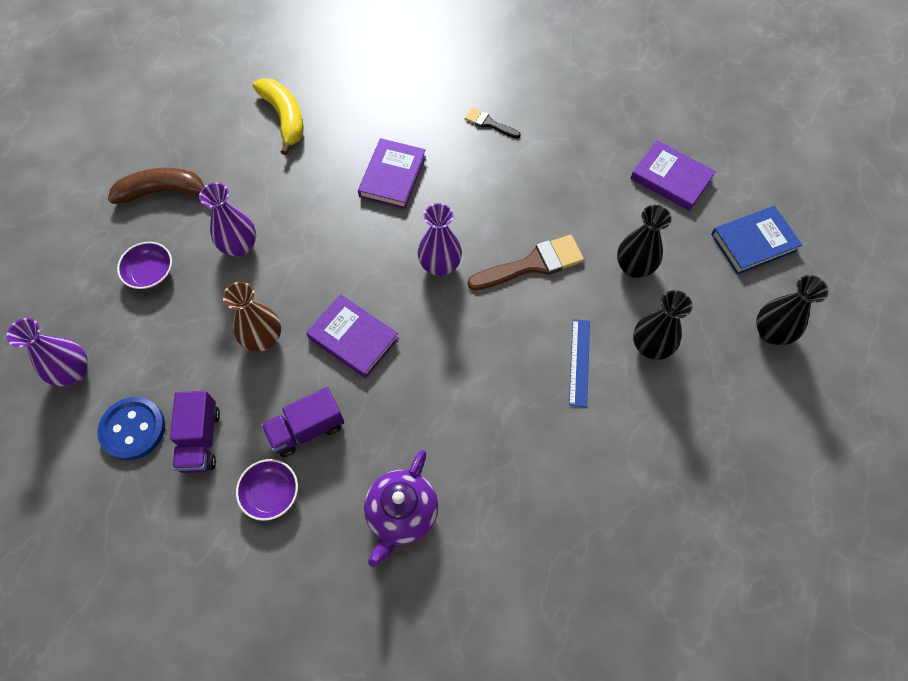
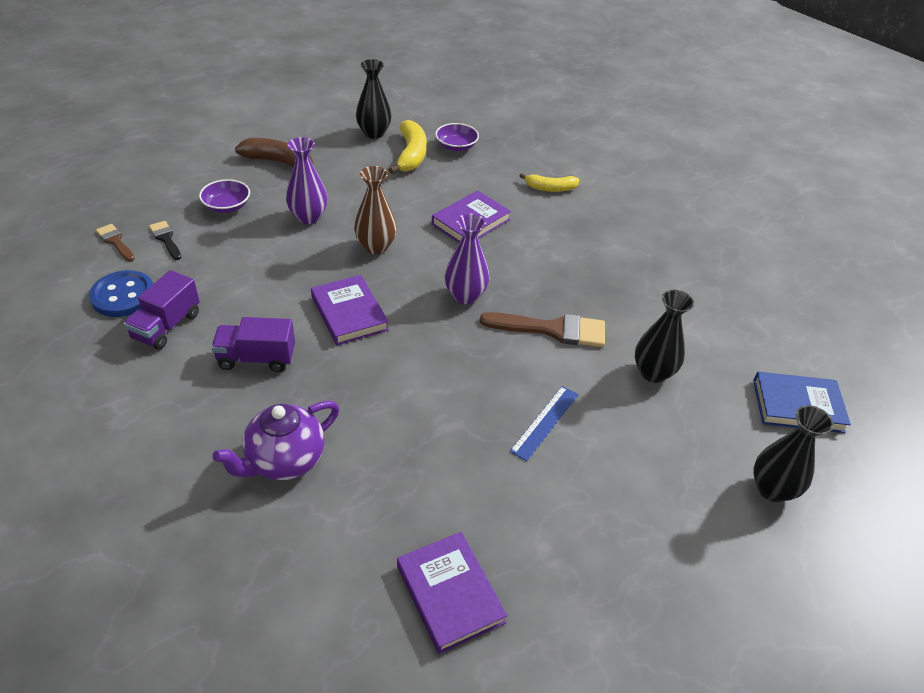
camera: 25 degrees right, 20 degrees down
purple vase [7,318,88,386] -> brown brush [96,224,135,261]
brown vase [223,282,281,352] -> brown vase moved to [354,166,397,254]
purple bowl [236,459,298,521] -> purple bowl moved to [435,123,479,152]
black brush [465,107,521,138] -> black brush moved to [149,221,182,260]
purple book [631,140,716,211] -> purple book moved to [397,532,508,654]
black vase [633,290,692,360] -> black vase moved to [356,59,391,139]
none -> yellow banana [520,173,580,192]

